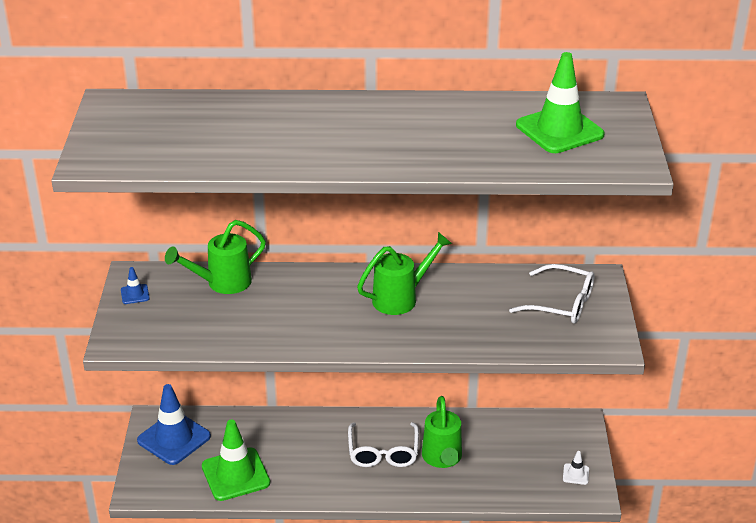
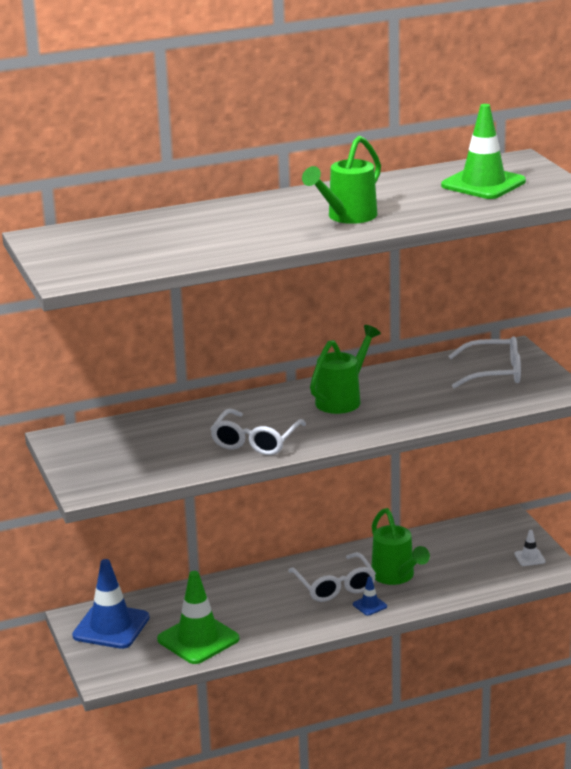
camera: 20 degrees left, 10 degrees down
blue traffic cone [121,267,150,304] -> blue traffic cone moved to [353,577,387,616]
green watering can [165,220,266,294] -> green watering can moved to [302,136,381,224]
none -> white glasses [210,409,306,455]

